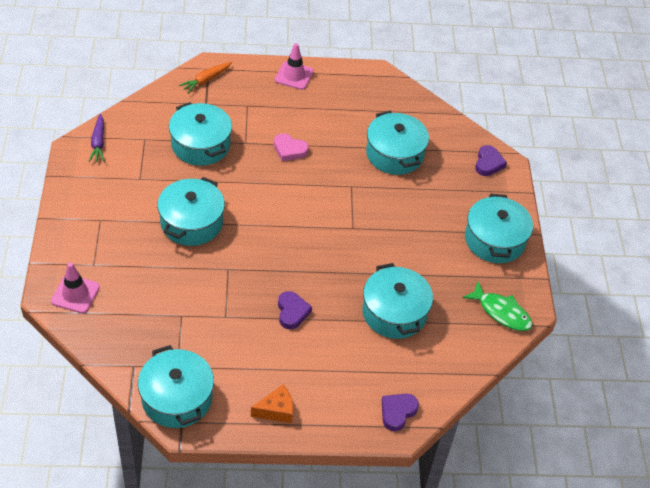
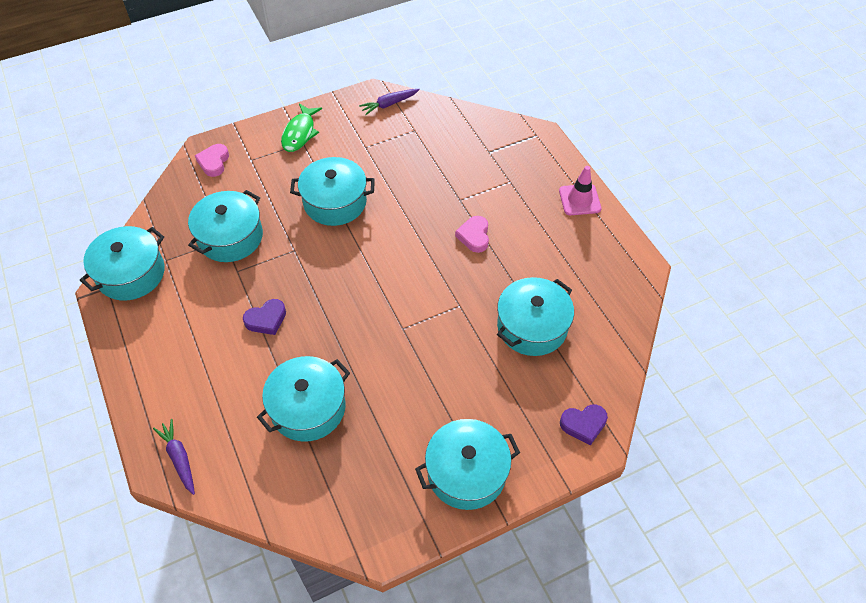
camera: 70 degrees right, 5 degrees up
pink traffic cone [51,262,100,313] -> pink heart [195,144,229,177]
turquoise pot [169,102,232,166] -> turquoise pot moved to [188,190,263,262]
orange carrot [179,62,232,94] -> none
orange cheese [251,385,293,423] -> none
purple heart [382,394,419,431] -> purple carrot [153,419,195,495]
green fish [462,281,533,331] -> green fish moved to [281,104,322,152]

